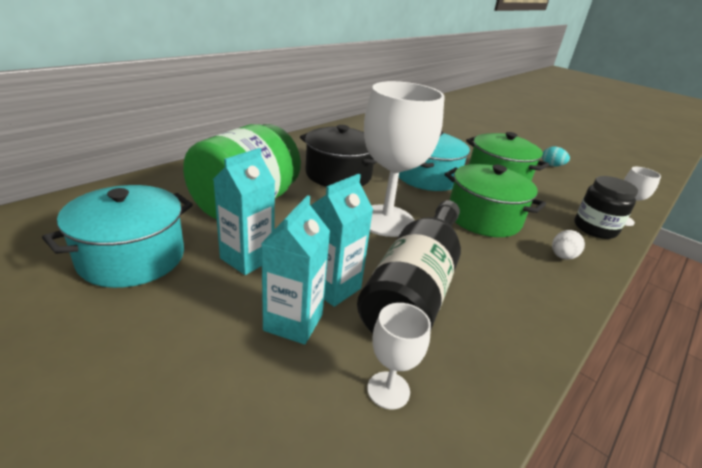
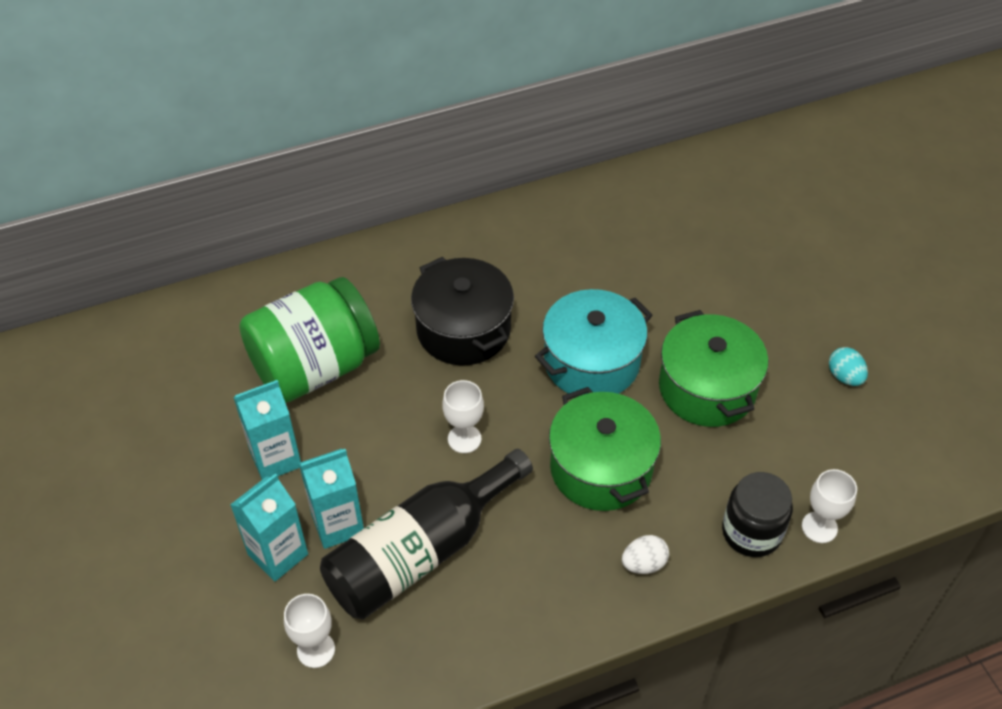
camera: 30 degrees right, 20 degrees up
turquoise pot [42,185,193,288] -> none
white goblet [364,81,445,237] -> white goblet [442,380,484,453], size x0.46

